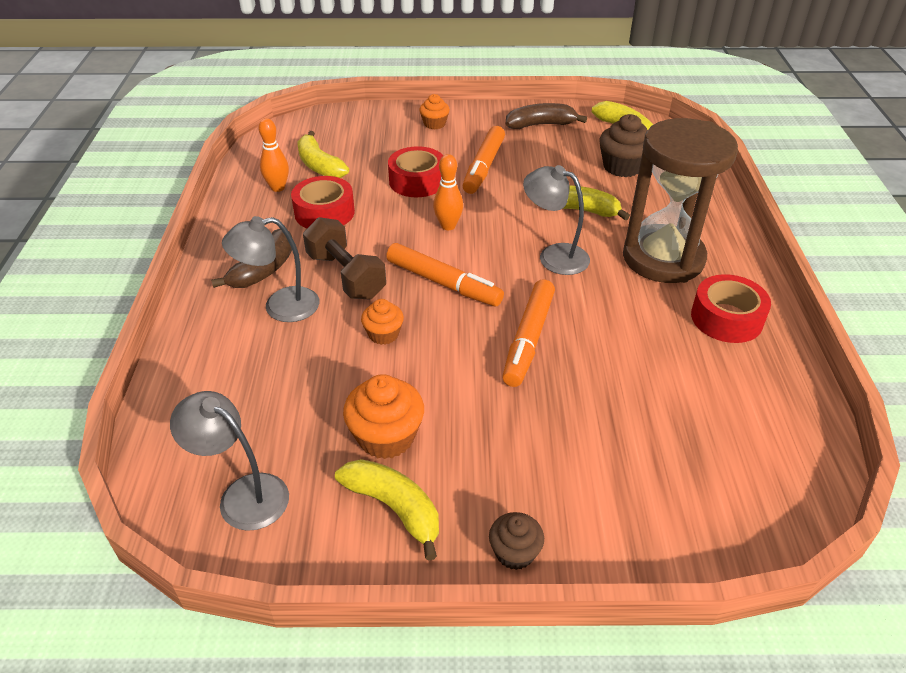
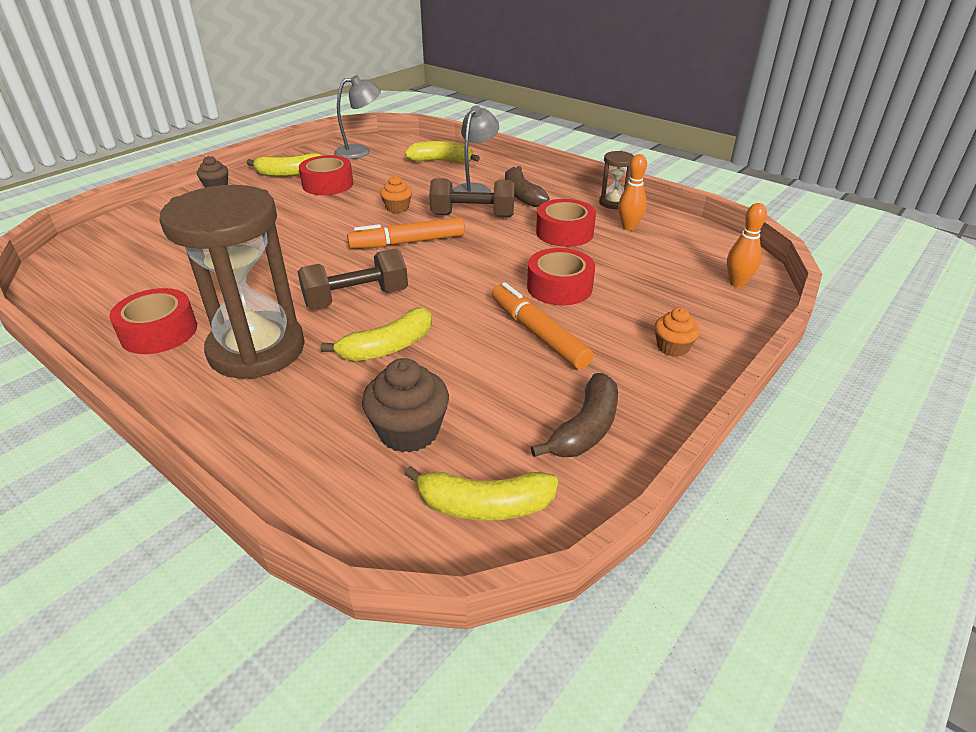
camera: 130 degrees right, 5 degrees down
yellow banana [297,131,349,178] -> yellow banana moved to [405,141,480,163]
orange cupcake [343,374,424,459] -> red tape [299,155,353,195]
orange bowling pin [433,154,463,230] -> orange bowling pin moved to [727,203,767,287]
orange marker [502,279,555,387] -> none
grey lamp [523,165,590,275] -> brown dumbbell [298,248,408,309]
none -> brown hourglass [599,151,634,209]

